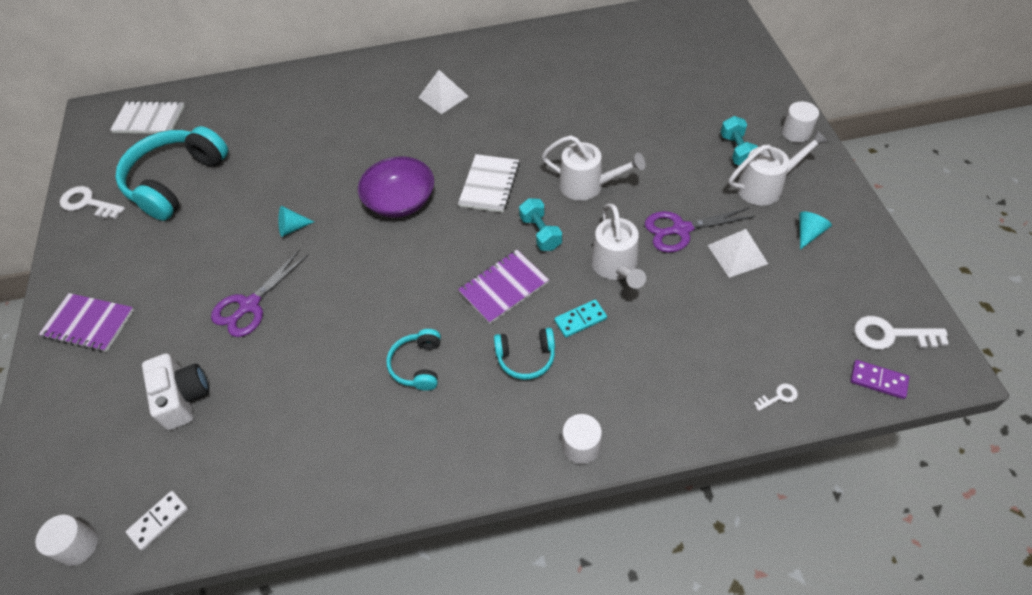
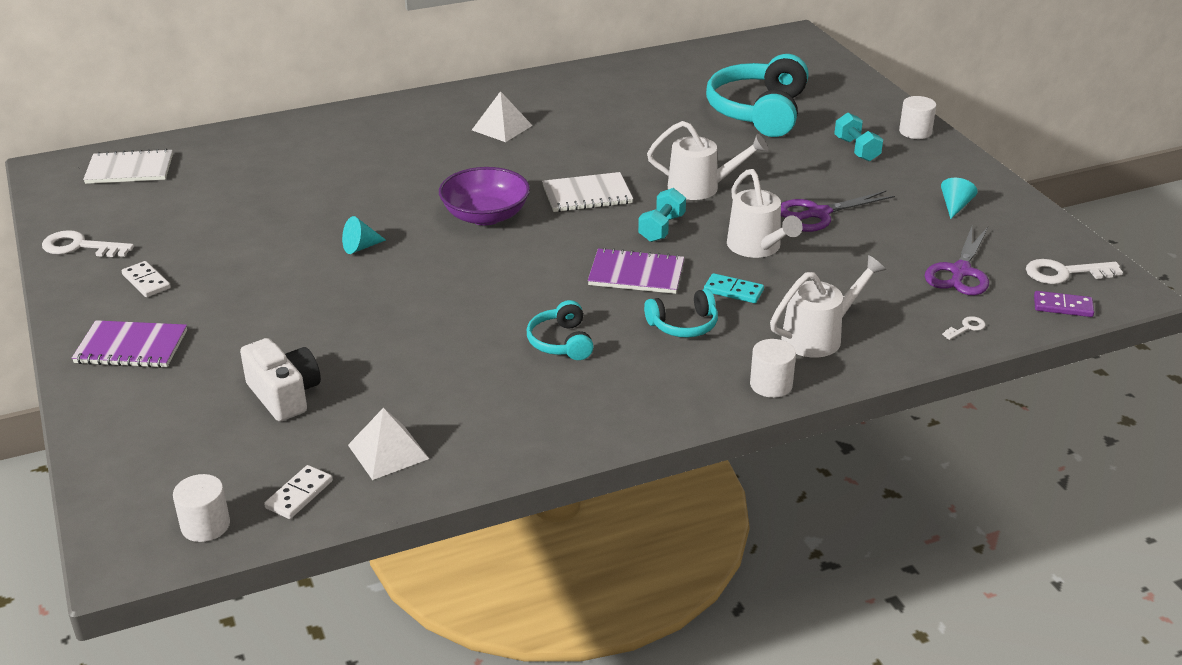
camera: 15 degrees left, 20 degrees down
turquoise headphones [115,126,228,221] -> turquoise headphones moved to [706,54,809,137]
purple scissors [211,250,308,337] -> purple scissors moved to [925,227,989,295]
white notebook [458,154,520,213] -> white notebook turned 75 degrees clockwise [542,172,633,212]
purple notebook [458,250,549,324] -> purple notebook turned 60 degrees clockwise [588,248,684,294]
turquoise dumbbell [519,198,562,251] -> turquoise dumbbell turned 60 degrees clockwise [638,188,686,242]
turquoise domino [554,299,607,338] -> turquoise domino turned 60 degrees clockwise [704,273,764,303]
white pyramid [708,229,768,278] -> white pyramid moved to [348,408,429,480]
white watering can [729,130,829,206] -> white watering can moved to [770,255,886,358]
none -> white domino [122,261,170,297]

